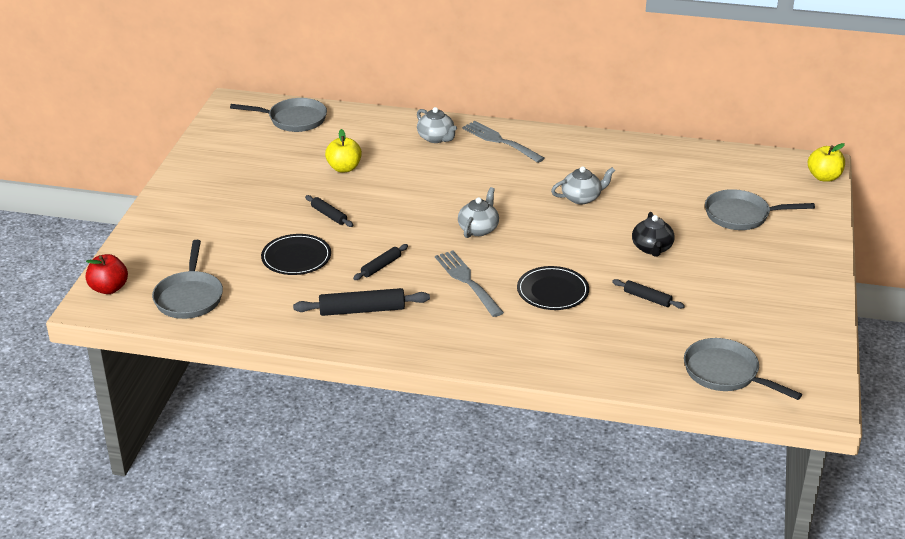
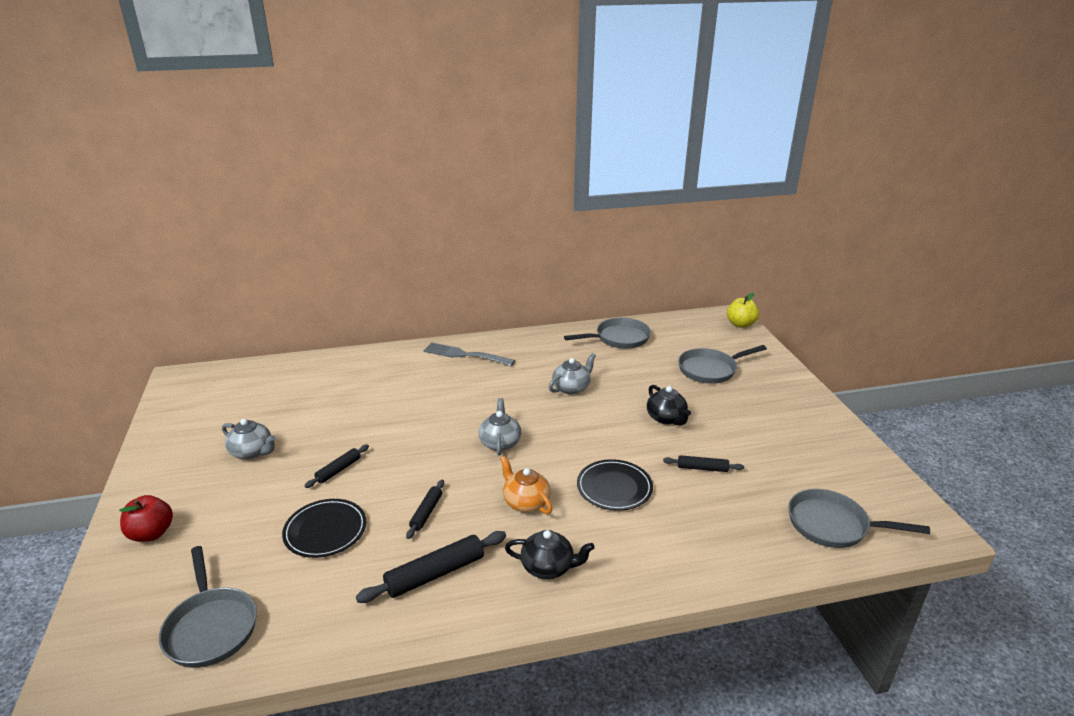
camera: 25 degrees left, 5 degrees down
red apple [86,254,128,294] -> red apple moved to [120,495,173,542]
grey pan [230,98,327,132] -> grey pan moved to [564,318,651,349]
black rolling pin [305,195,353,227] -> black rolling pin turned 75 degrees counterclockwise [305,444,369,488]
yellow apple [325,129,362,172] -> none
grey teapot [417,107,457,143] -> grey teapot moved to [222,419,276,459]
grey fork [435,251,504,317] -> orange teapot [500,456,552,514]
none -> black teapot [505,530,595,579]

